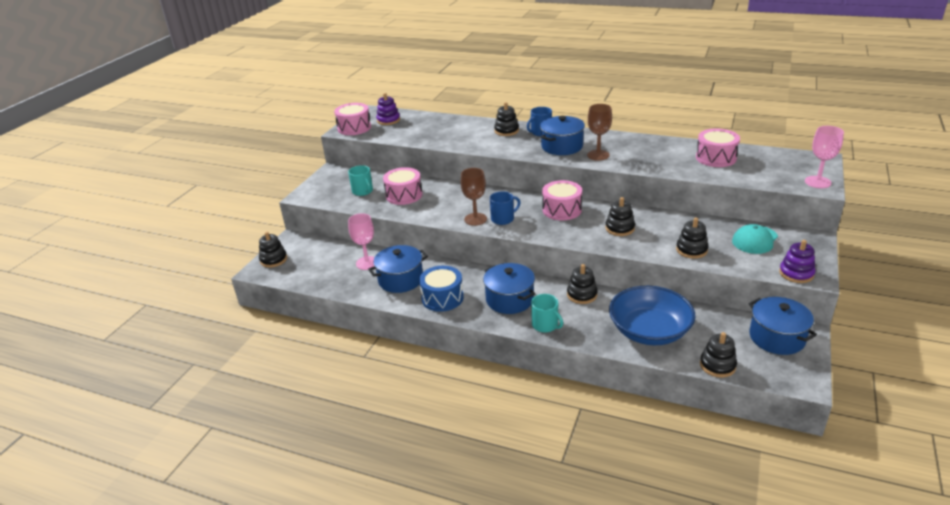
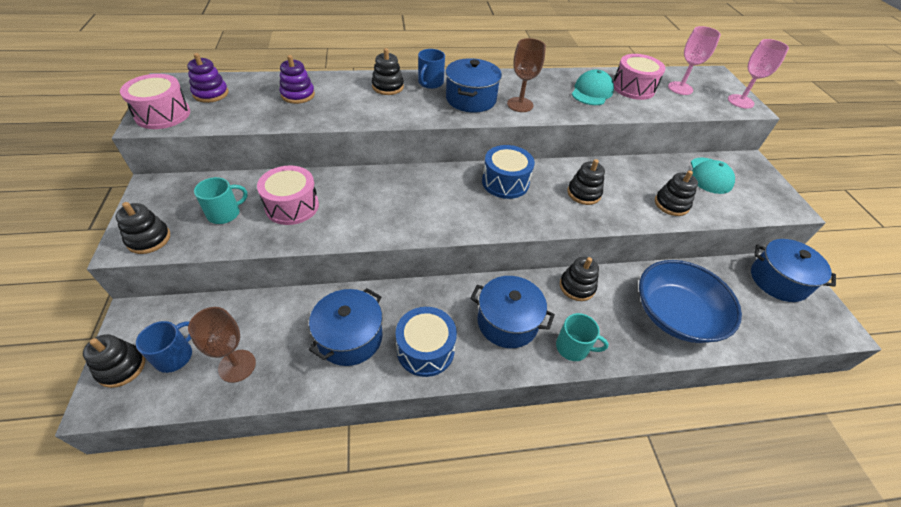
camera: 35 degrees left, 15 degrees up
turquoise mug [348,165,373,196] -> turquoise mug turned 60 degrees counterclockwise [194,177,248,224]
pink goblet [348,213,375,270] -> pink goblet moved to [668,26,721,95]
brown goblet [461,168,487,226] -> brown goblet moved to [188,307,256,383]
blue mug [490,191,521,225] -> blue mug moved to [136,321,192,373]
pink drum [542,180,582,220] -> blue drum [482,145,535,199]
black stacking toy [700,332,737,378] -> black stacking toy moved to [116,202,170,254]
purple stacking toy [779,240,816,283] -> purple stacking toy moved to [280,55,315,104]
none -> turquoise cap [572,69,614,105]

